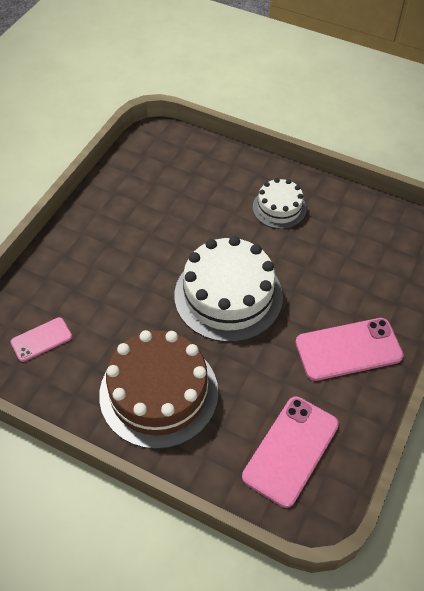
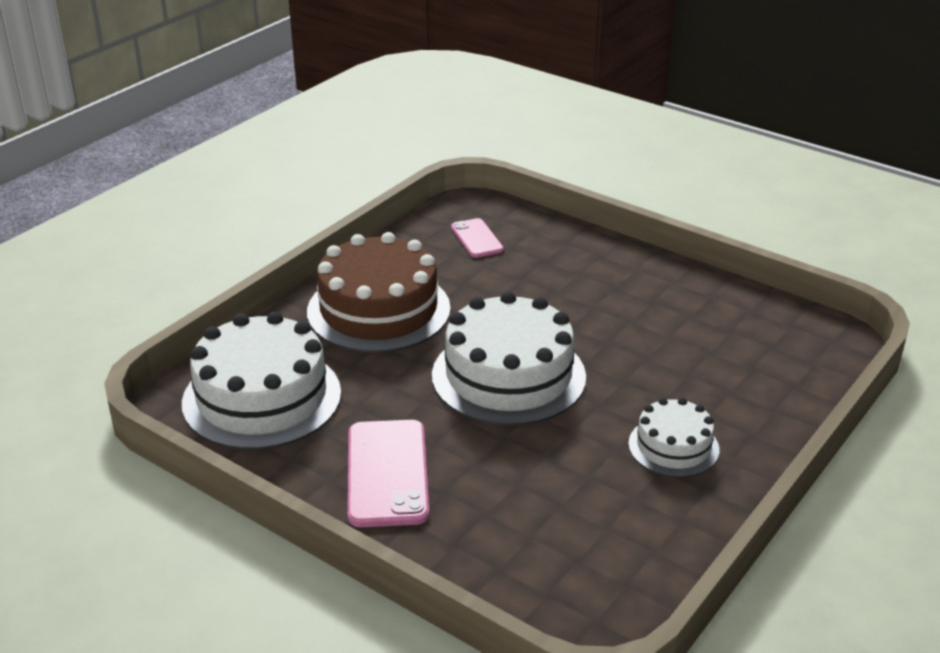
camera: 100 degrees right, 20 degrees down
pink phone [242,397,339,508] -> white cake [182,311,341,450]

